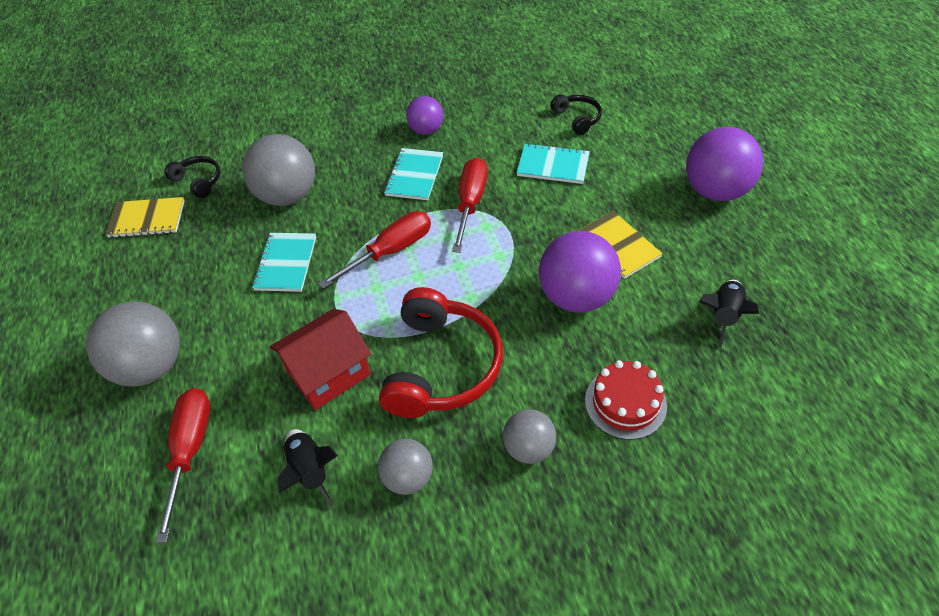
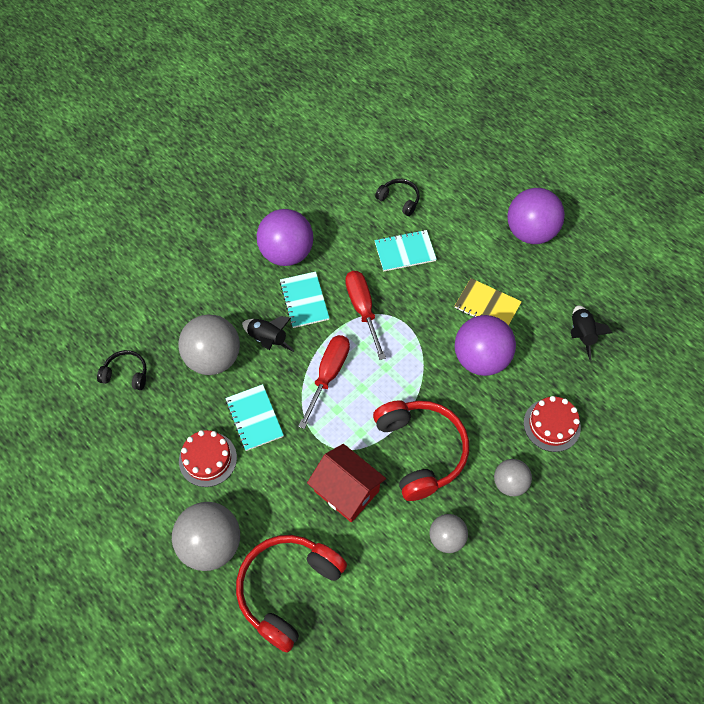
camera: 30 degrees left, 10 degrees up
yellow notebook [106,197,185,238] -> none
red screwdriver [155,388,210,543] -> red headphones [236,535,347,653]
red house [270,309,371,410] -> red house turned 75 degrees counterclockwise [307,444,386,522]
black rocket [277,429,338,507] -> black rocket moved to [242,316,295,352]
purple ball [406,96,443,135] -> purple ball [257,209,313,266], size x1.73
none -> red cake [179,430,237,487]

